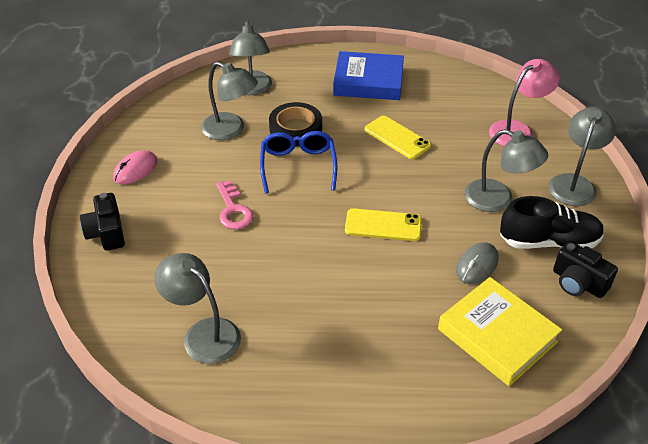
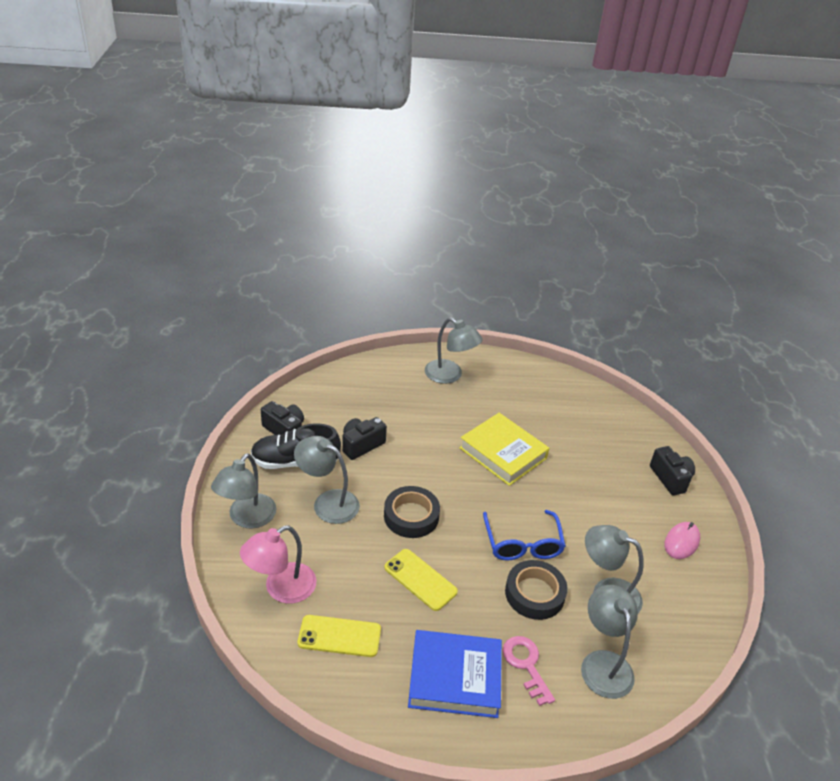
camera: 175 degrees right, 5 degrees down
grey lamp [154,253,241,364] -> grey lamp moved to [425,318,483,384]
pink key [216,180,253,230] -> pink key moved to [503,636,555,706]
yellow phone [345,208,422,241] -> yellow phone moved to [298,615,381,657]
yellow book [438,277,562,386] -> yellow book moved to [459,413,549,486]
grey mouse [456,242,498,284] -> black camera [342,417,387,460]
none -> black tape [384,486,440,538]

